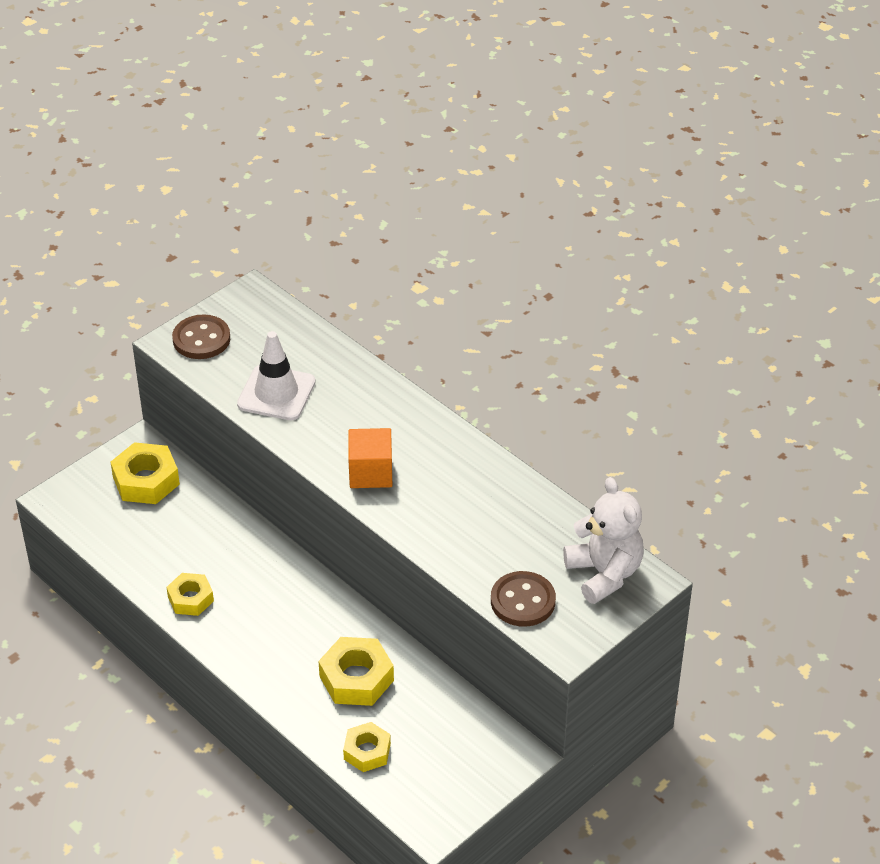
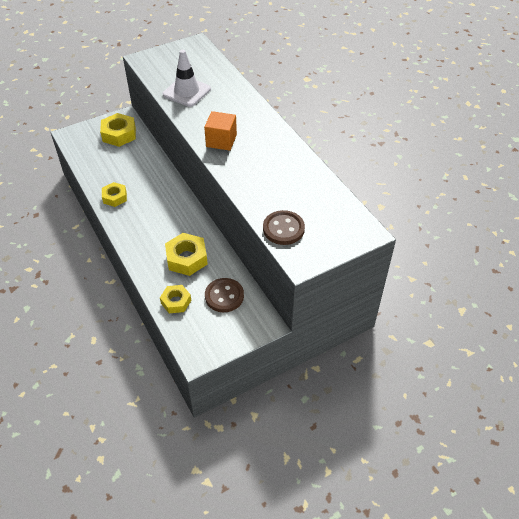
camera: 15 degrees right, 5 degrees up
brown button [172,314,230,359] -> brown button moved to [205,278,244,312]
white teddy bear [563,477,644,604] -> none

